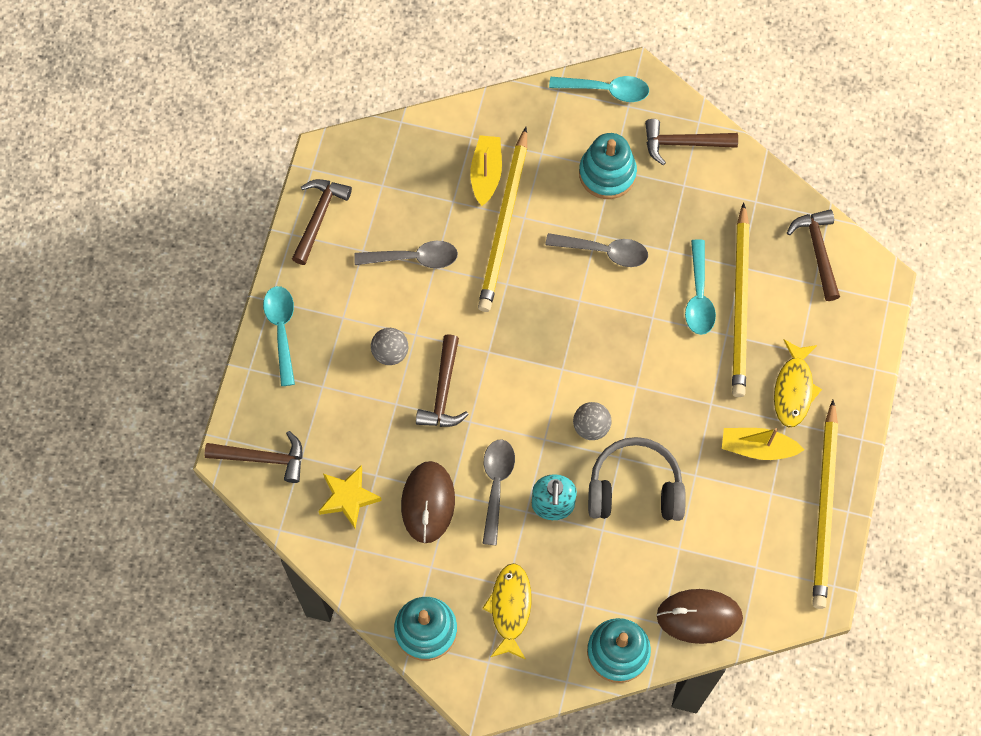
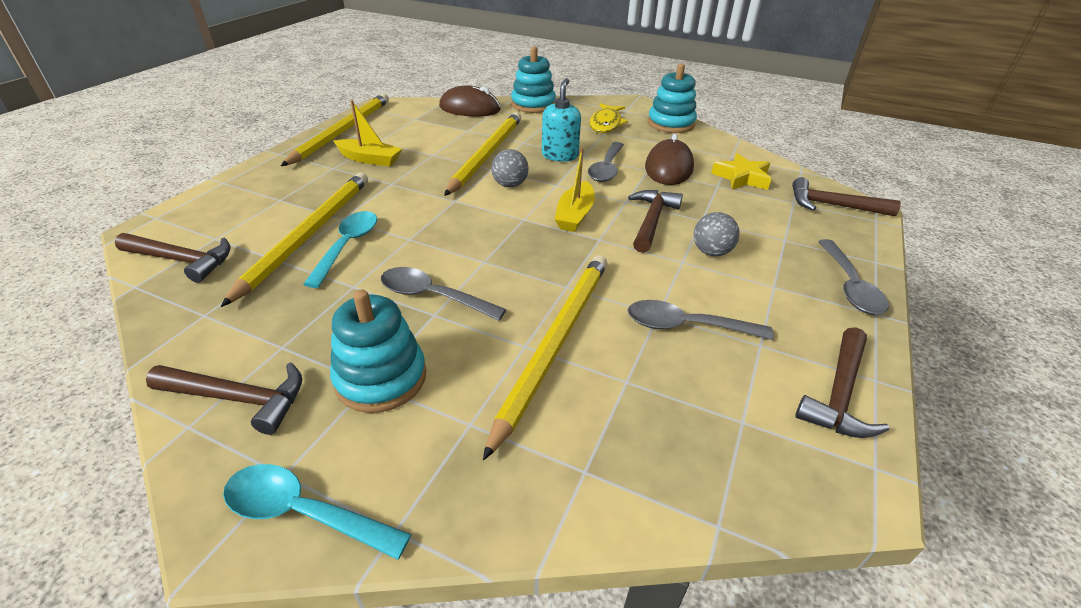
camera: 170 degrees left, 30 degrees down
turquoise spoon [263,286,295,386] -> grey spoon [818,239,889,315]
yellow boat [470,135,502,206] -> yellow boat moved to [555,148,595,232]
grey headphones [588,437,686,521] -> yellow pencil [444,112,521,196]
yellow fish [774,340,822,427] -> none
brown hammer [787,209,840,301] -> brown hammer turned 75 degrees counterclockwise [115,233,231,283]

